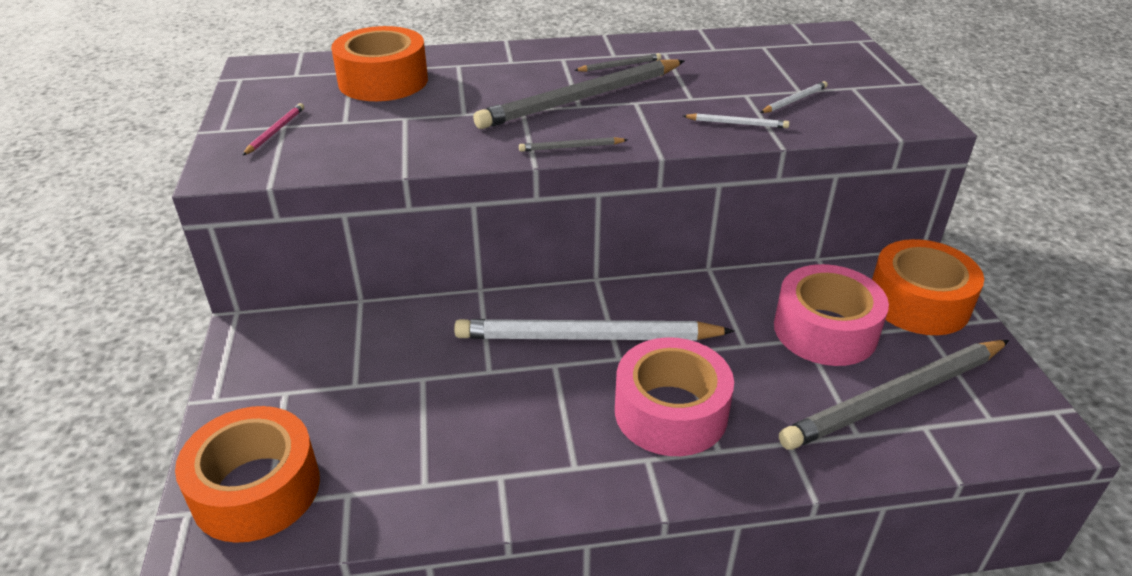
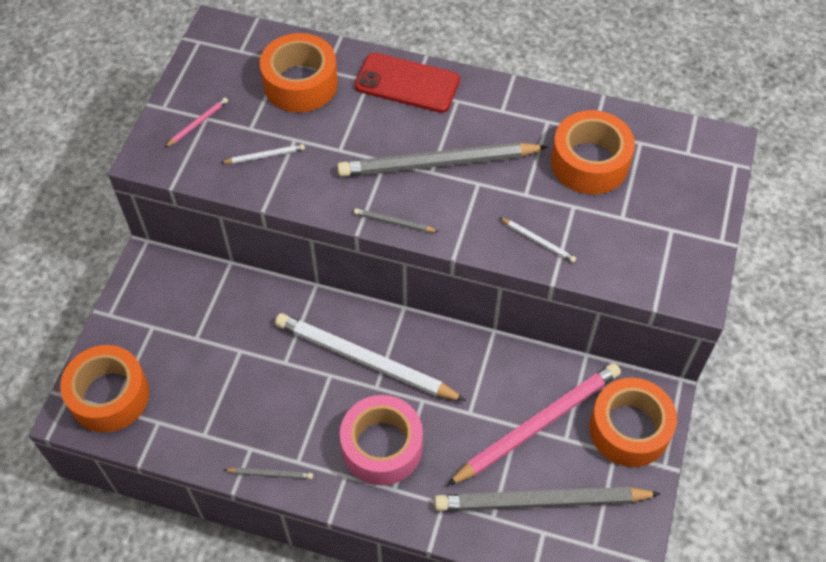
camera: 25 degrees right, 20 degrees up
grey pencil [574,53,661,72] -> grey pencil moved to [224,467,313,479]
white pencil [760,81,828,113] -> white pencil moved to [221,144,305,164]
pink tape [774,264,889,366] -> pink pencil [447,363,621,486]
none -> red phone [355,53,460,113]
none -> orange tape [551,110,635,194]

